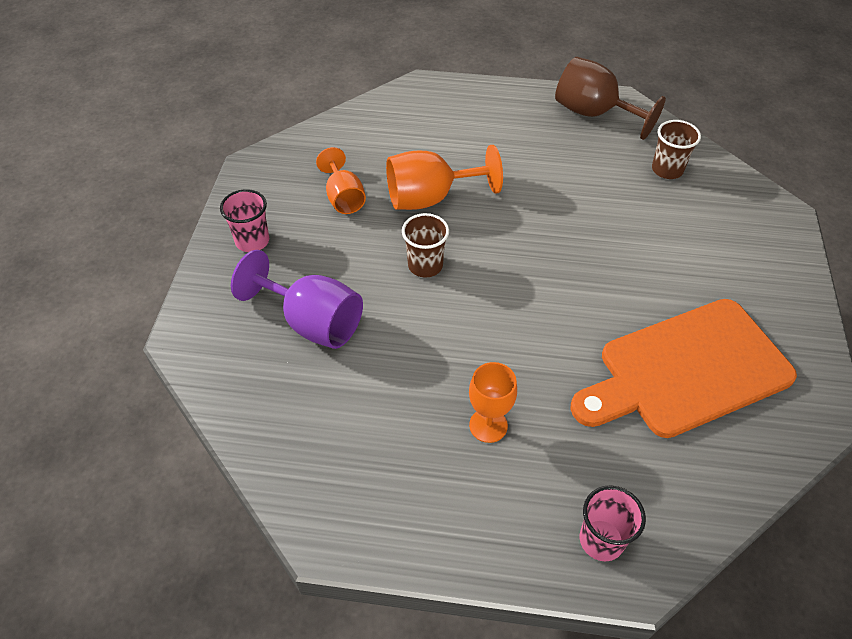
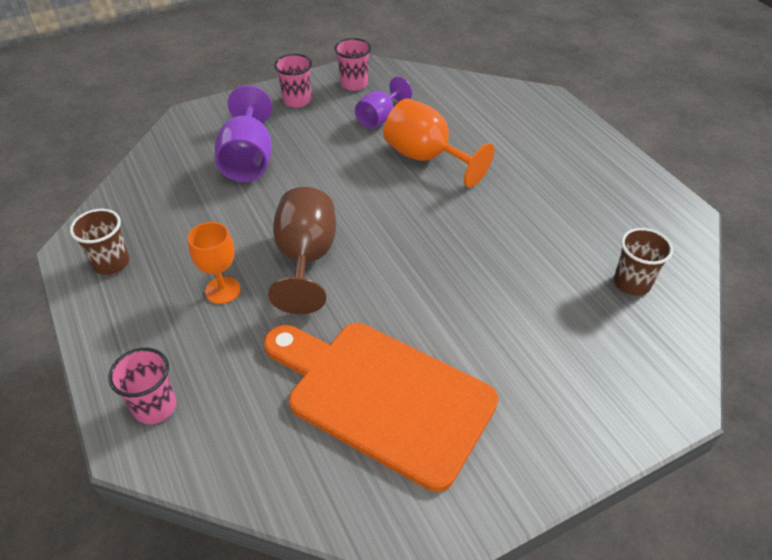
camera: 55 degrees right, 5 degrees down
orange goblet [316,147,366,214] -> purple goblet [355,77,412,129]
brown cup [402,213,449,277] -> brown cup moved to [70,209,129,275]
brown goblet [555,57,666,140] -> brown goblet moved to [268,187,336,314]
none -> pink cup [334,38,371,91]

